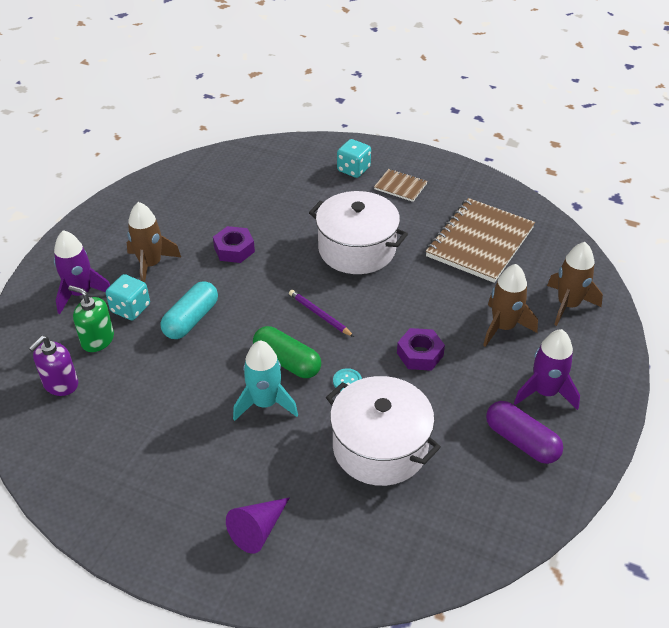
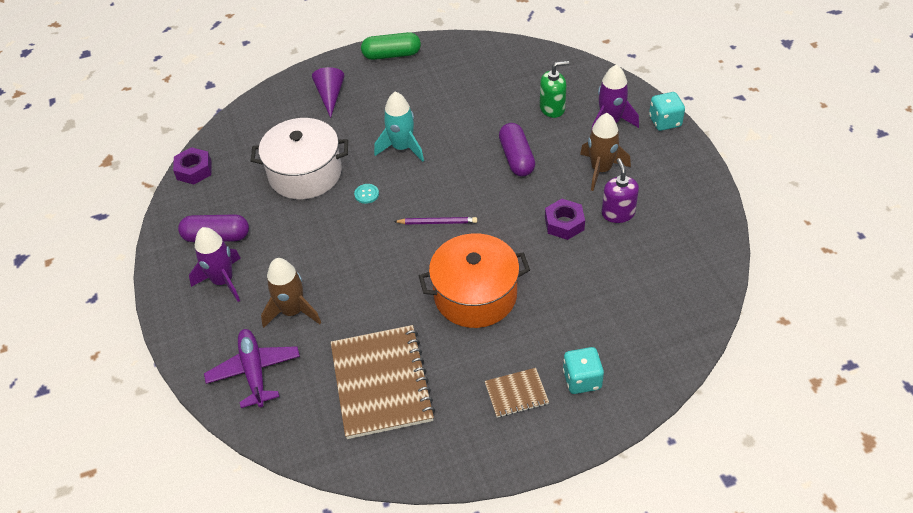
camera: 140 degrees right, 5 degrees up
purple soap dispenser [29,336,78,396] -> purple soap dispenser moved to [602,158,639,223]
turquoise dice [106,274,150,320] -> turquoise dice moved to [649,92,685,131]
turquoise capsule [160,281,218,339] -> purple capsule [499,123,535,176]
green capsule [253,326,321,378] -> green capsule moved to [361,32,421,60]
white pot [309,191,408,274] -> orange pot [419,233,530,328]
purple nut [397,328,445,371] -> purple nut moved to [173,147,212,184]
brown rocket [547,242,603,326] -> purple plane [204,329,300,408]

